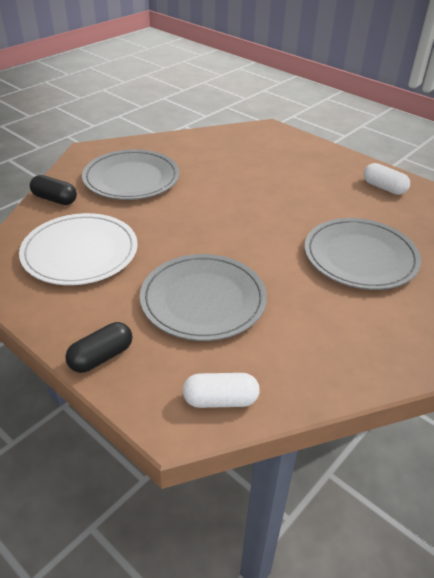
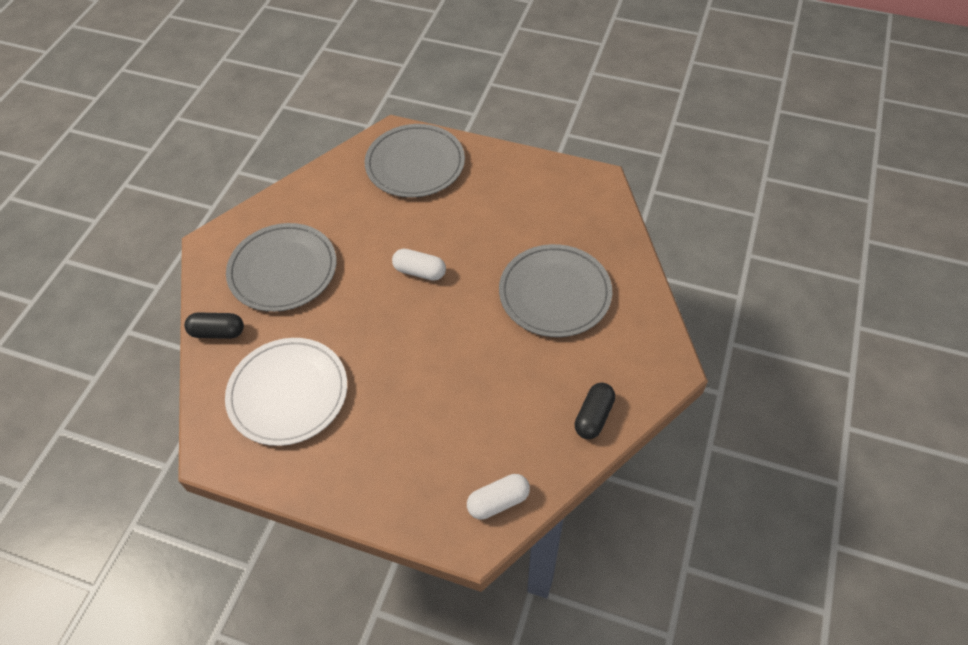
camera: 20 degrees left, 15 degrees up
black capsule [65,322,132,373] -> black capsule moved to [575,383,615,439]
grey plate [140,254,267,341] -> grey plate moved to [365,124,465,197]
white capsule [363,163,410,195] -> white capsule moved to [392,249,446,281]

